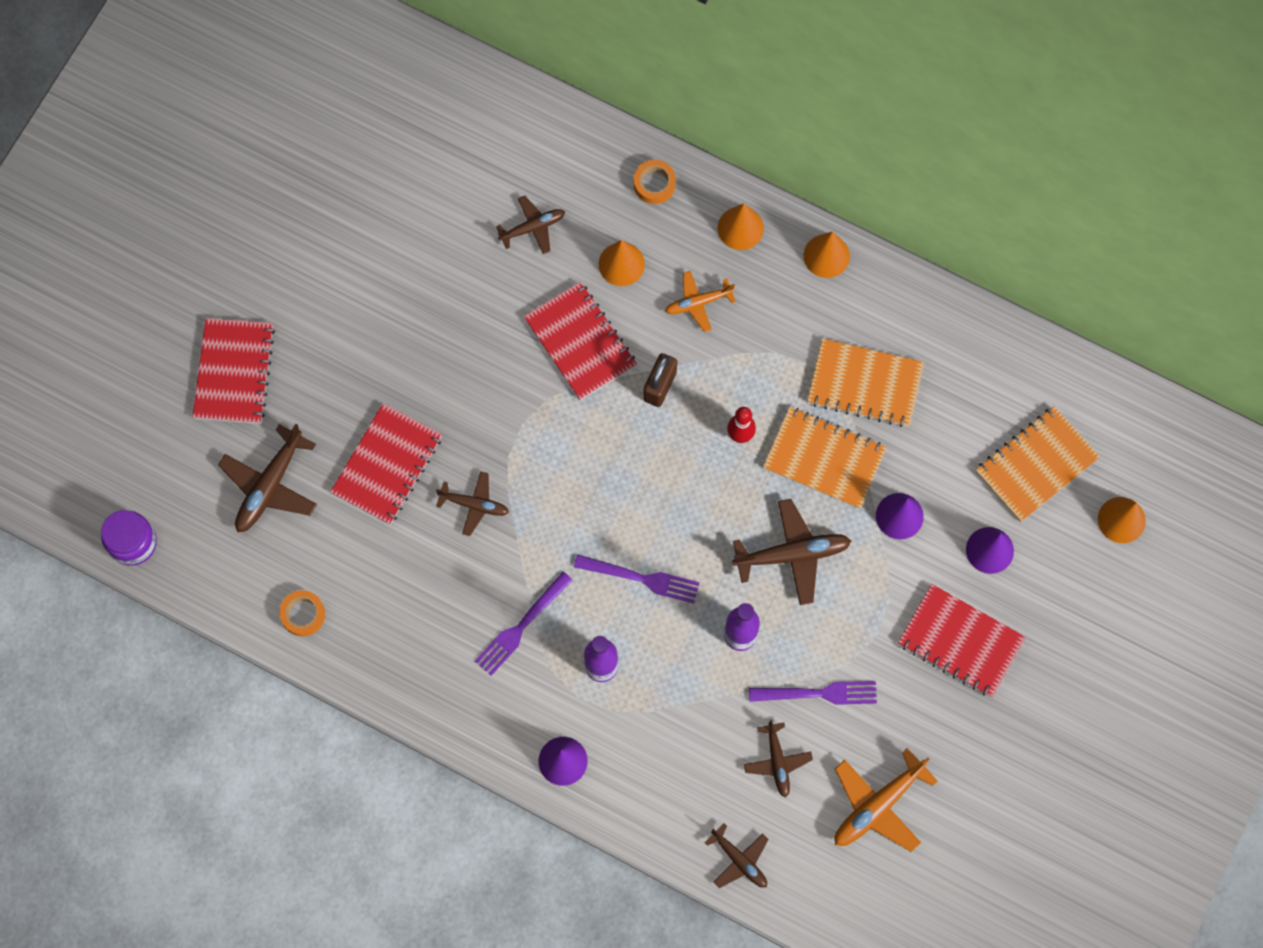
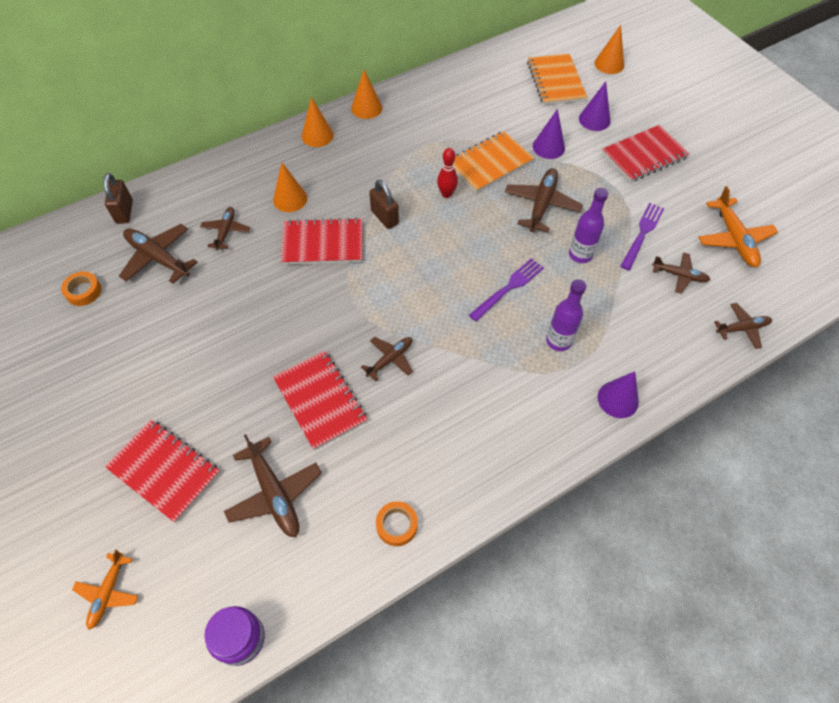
camera: 60 degrees left, 15 degrees down
purple fork [475,572,573,676] -> none
orange tape [634,160,676,204] -> orange tape moved to [61,271,101,306]
orange plane [665,271,736,332] -> orange plane moved to [72,550,138,630]
orange notebook [807,338,924,427] -> none
none -> brown padlock [103,173,133,224]
none -> brown plane [119,224,198,284]

